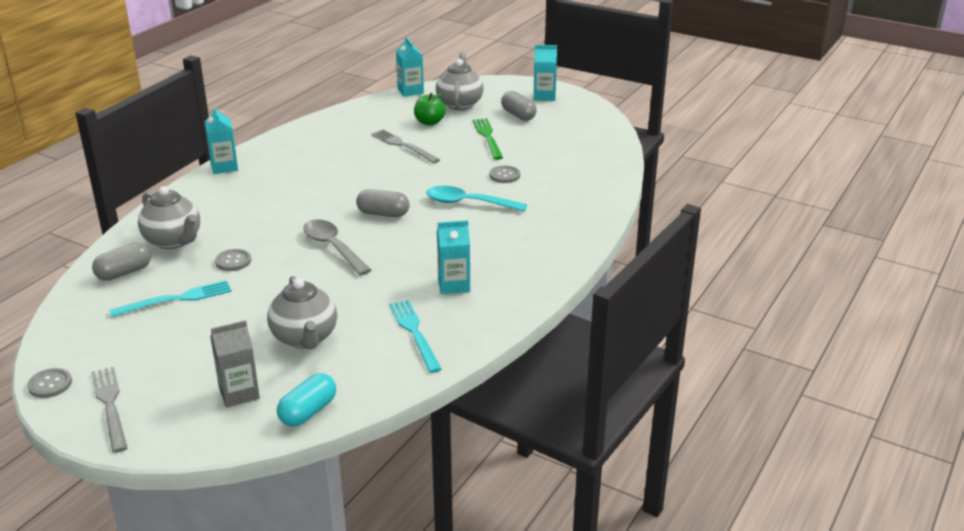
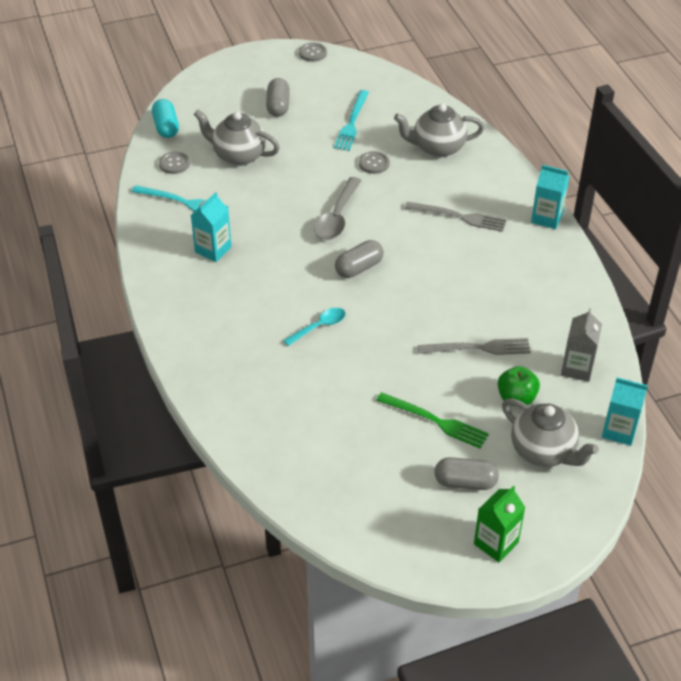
camera: 130 degrees right, 15 degrees up
grey fork [91,367,127,453] -> grey fork moved to [405,202,506,232]
grey capsule [92,243,151,281] -> grey capsule moved to [266,78,290,117]
grey carton [210,320,260,407] -> grey carton moved to [561,309,602,382]
grey spoon [303,219,371,276] -> grey spoon turned 105 degrees clockwise [314,177,362,240]
turquoise spoon [426,186,527,212] -> turquoise spoon [283,308,346,346], size x0.65
grey button [490,165,520,183] -> grey button moved to [159,151,190,174]
turquoise carton [534,45,557,101] -> green carton [474,486,526,562]

